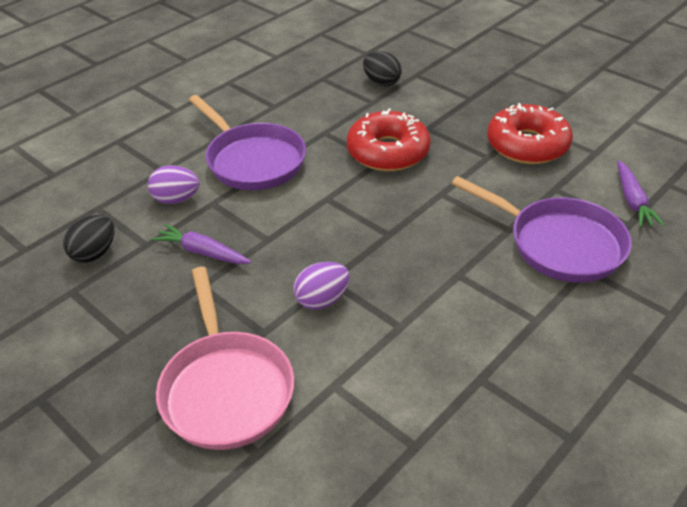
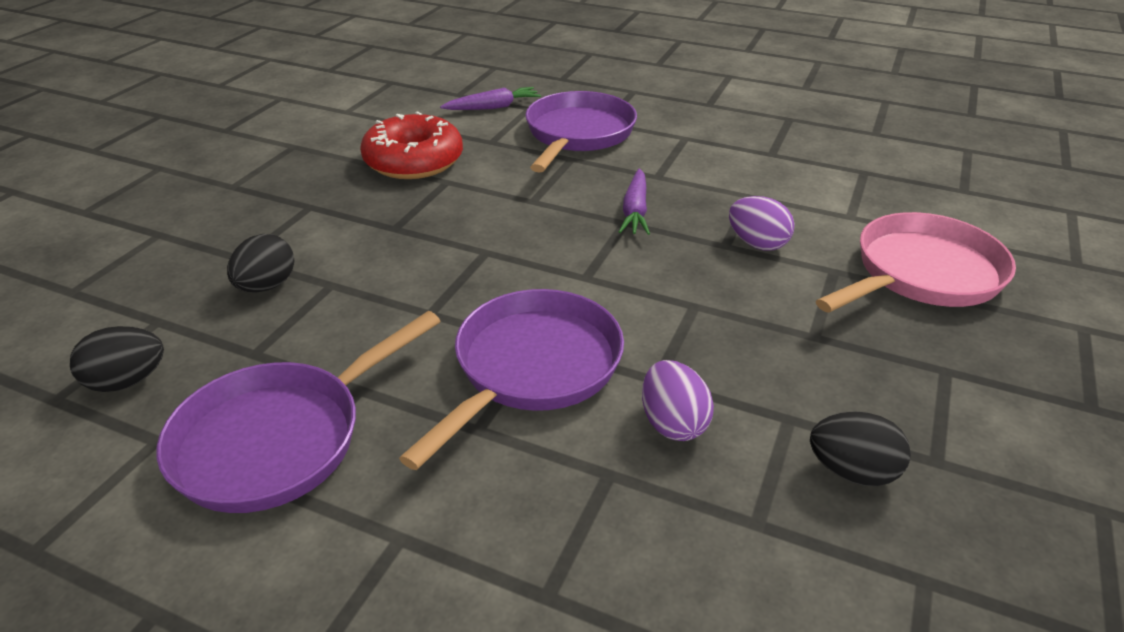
camera: 110 degrees left, 5 degrees down
purple carrot [152,224,252,264] -> purple carrot moved to [619,168,650,235]
red donut [347,108,431,171] -> none
none -> black egg [70,326,164,392]
none -> purple pan [156,311,440,513]

